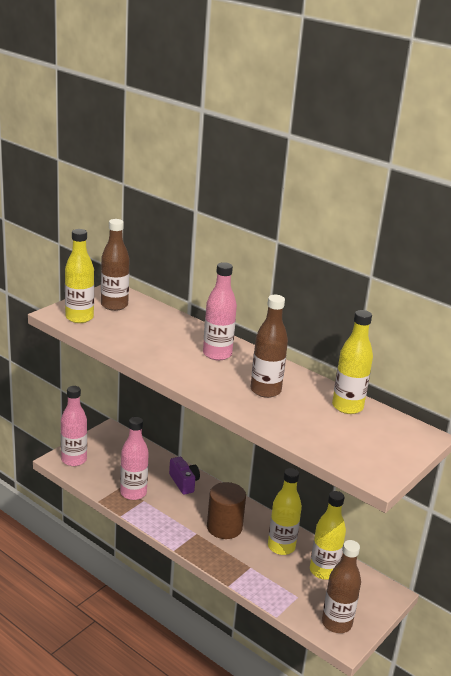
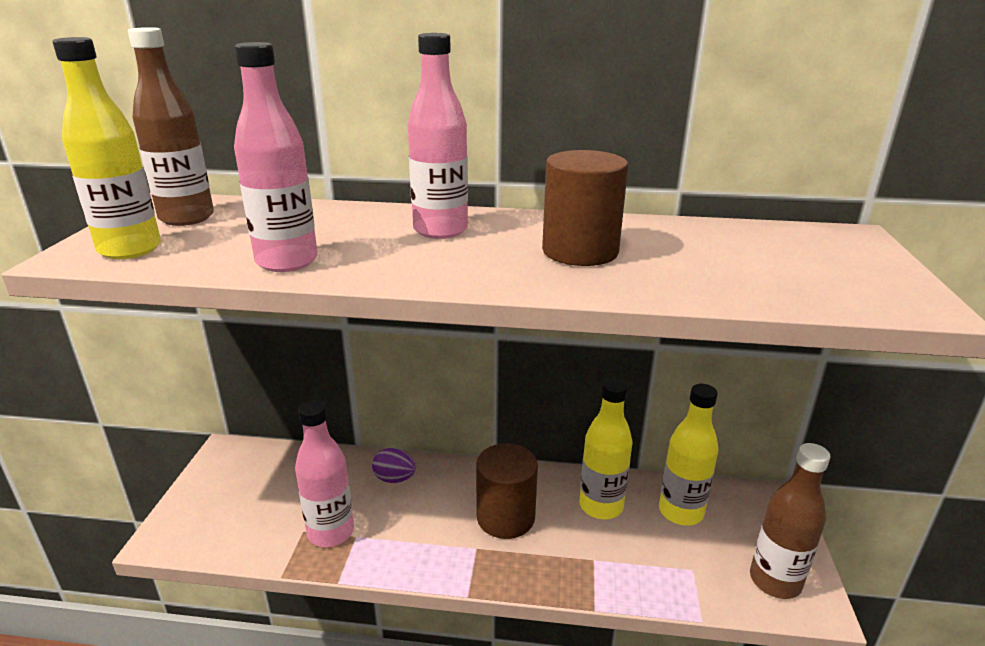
camera: 30 degrees left, 0 degrees up
pink bottle [61,386,87,466] -> pink bottle moved to [234,42,318,272]
purple camera [169,457,200,495] -> purple egg [372,448,416,483]
brown bottle [251,295,288,398] -> brown cylinder [542,150,628,266]
yellow bottle [332,310,373,414] -> none

